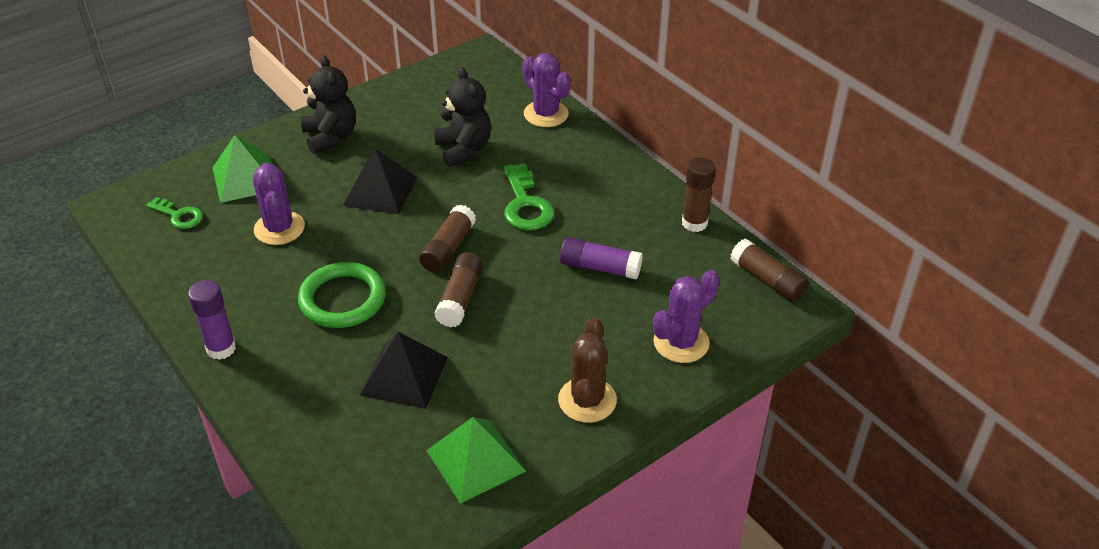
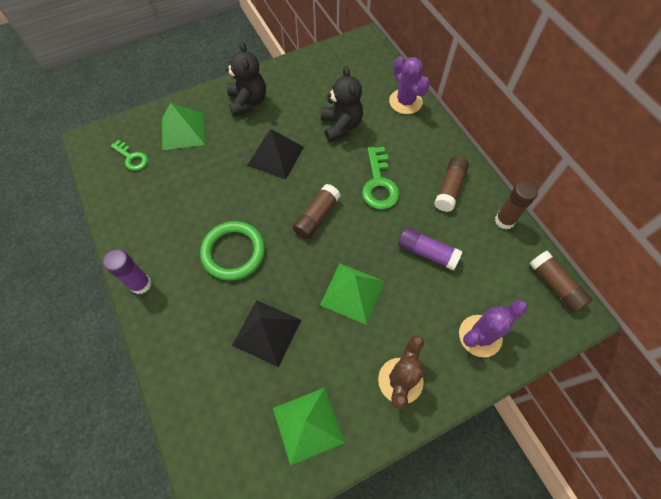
camera: 10 degrees right, 20 degrees up
purple cactus [253,163,305,245] -> none
brown glue stick [435,252,483,327] -> brown glue stick moved to [434,157,469,212]
none -> green pyramid [320,263,385,325]

